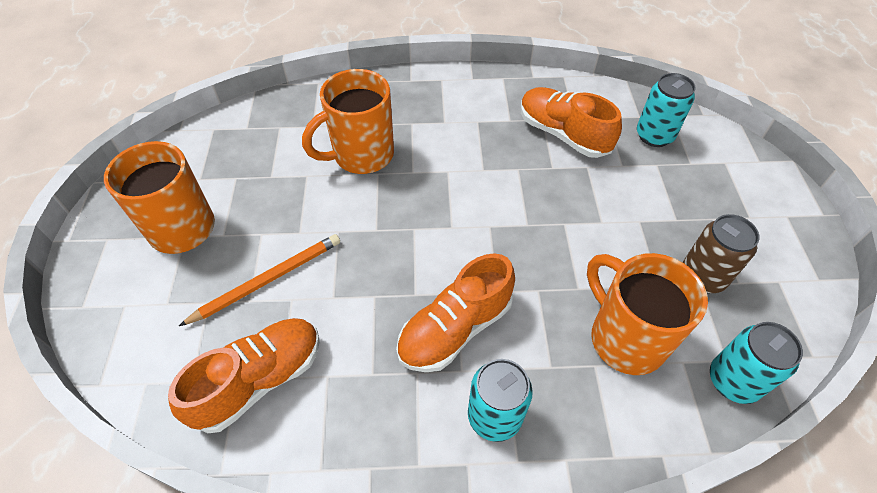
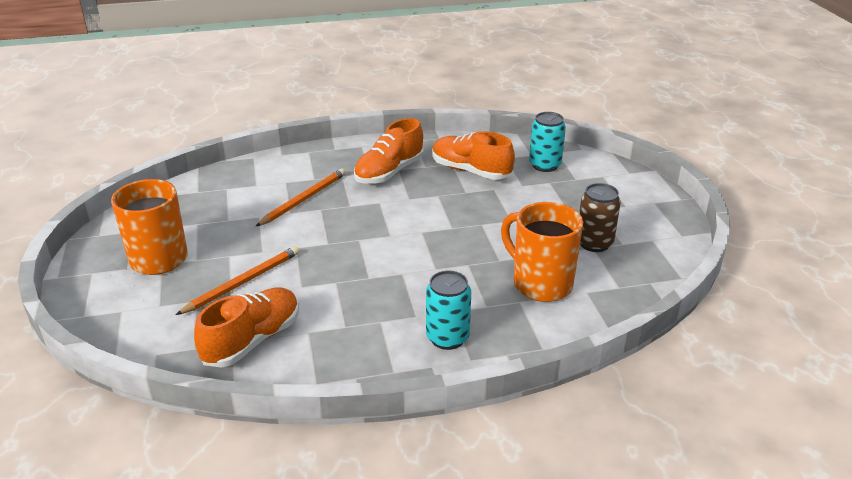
camera: 10 degrees left, 20 degrees down
orange mug [302,69,394,174] -> orange pencil [256,169,346,226]
orange shoe [396,253,515,372] -> orange shoe moved to [354,118,424,184]
turquoise can [710,322,803,404] -> none

